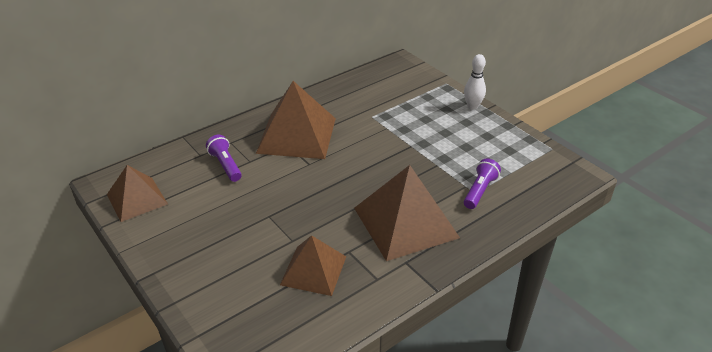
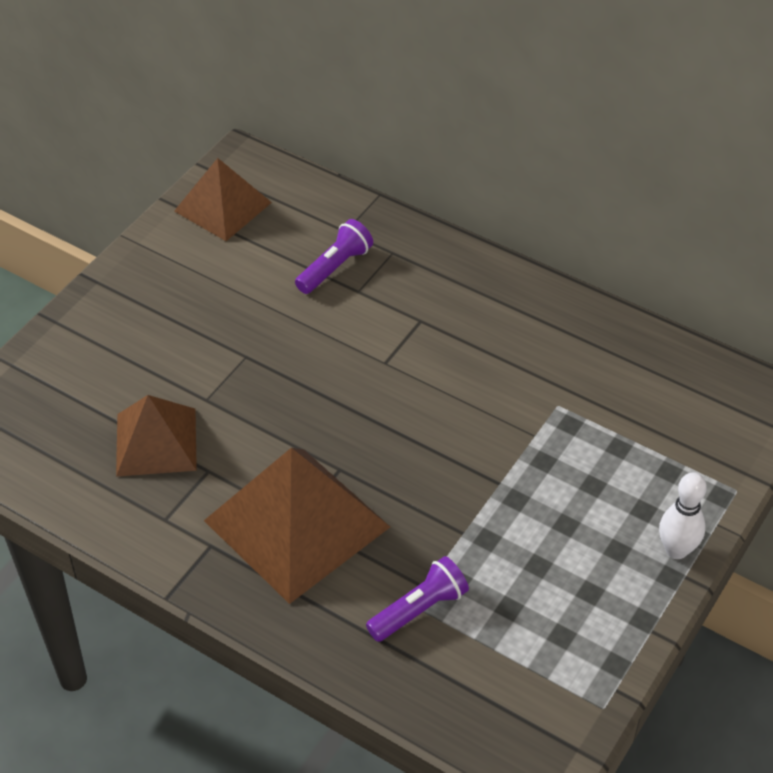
camera: 70 degrees right, 10 degrees up
brown pyramid [256,81,336,159] -> none
purple flashlight [464,158,501,209] -> purple flashlight turned 45 degrees counterclockwise [366,556,469,642]

